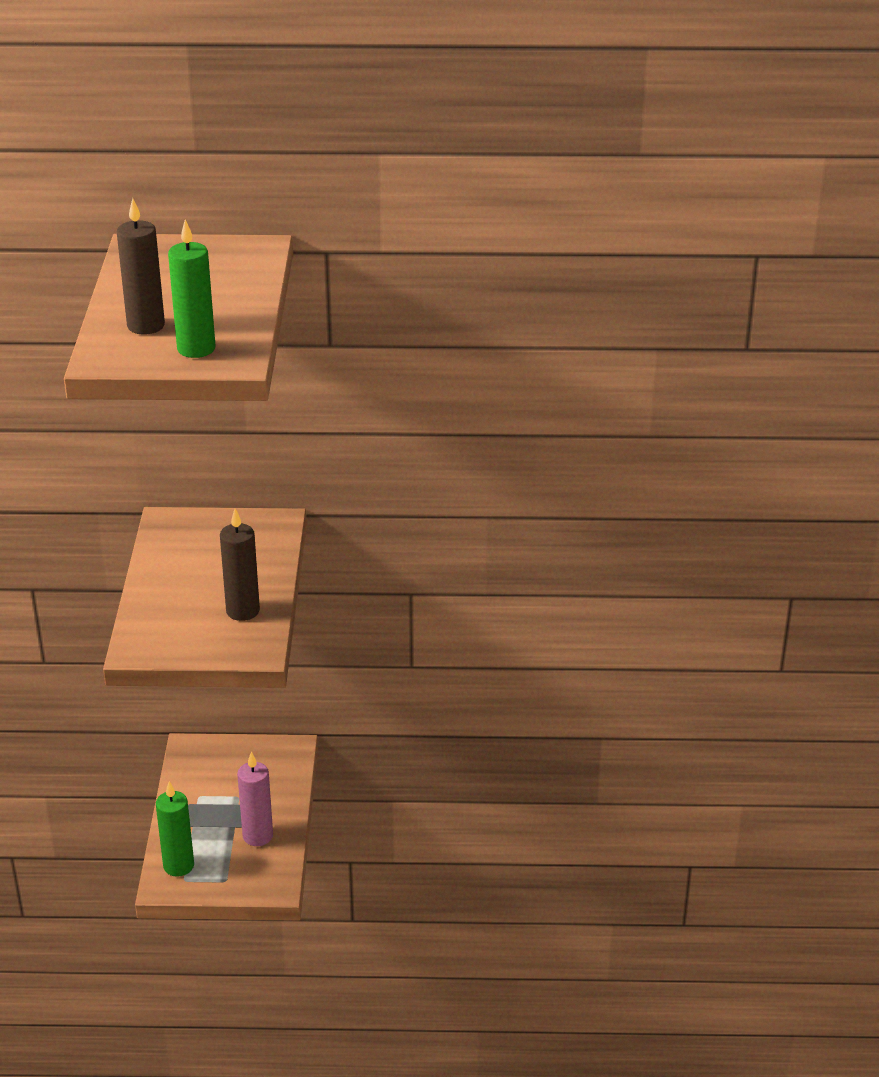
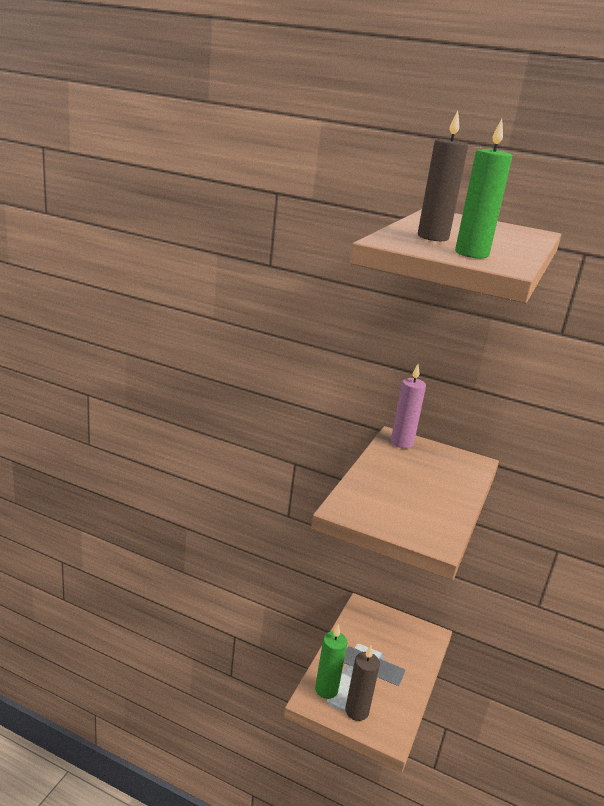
camera: 20 degrees right, 10 degrees down
brown candle [220,509,260,621] -> brown candle moved to [345,645,380,721]
pink candle [237,752,273,846] -> pink candle moved to [391,364,426,448]

